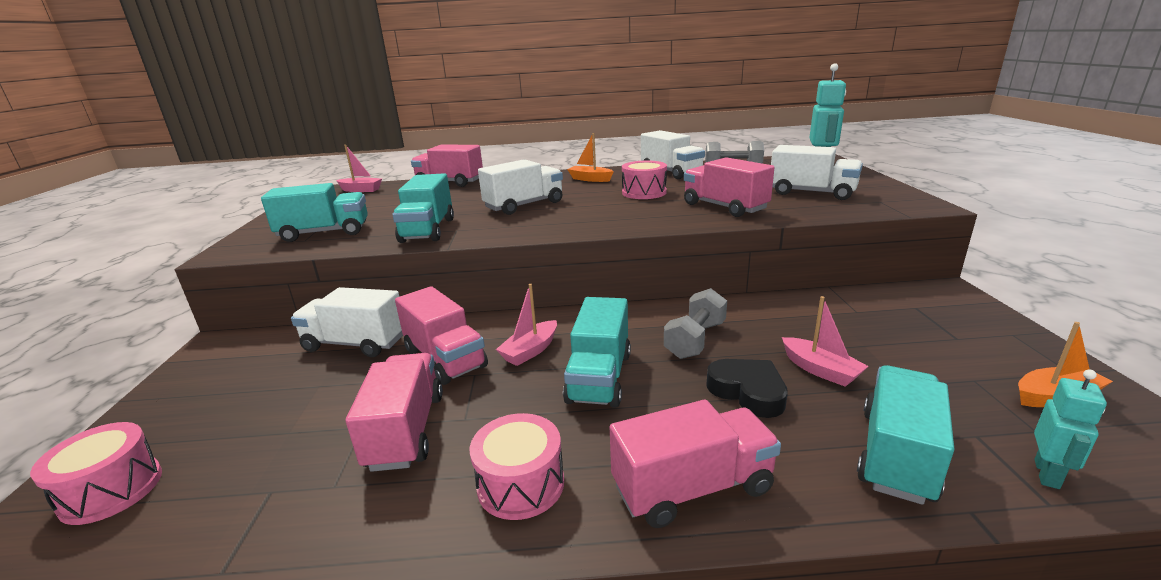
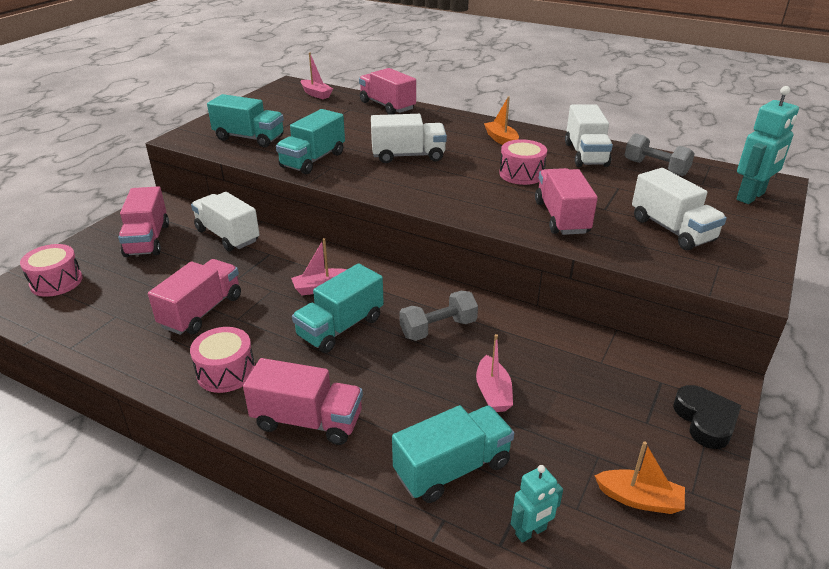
camera: 30 degrees right, 10 degrees up
pink truck [395,286,488,385] -> pink truck moved to [118,186,169,257]
black heart [706,359,788,418] -> black heart moved to [673,385,741,449]

